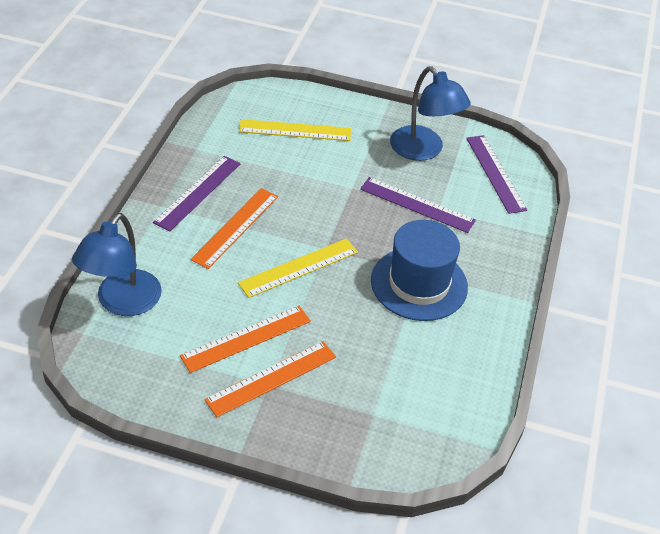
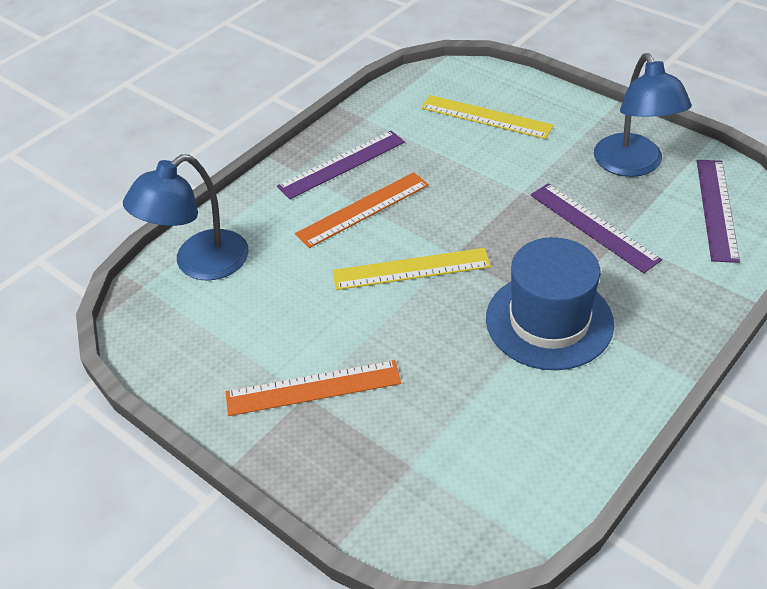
camera: 30 degrees right, 0 degrees up
orange ruler [180,306,311,373] -> none

